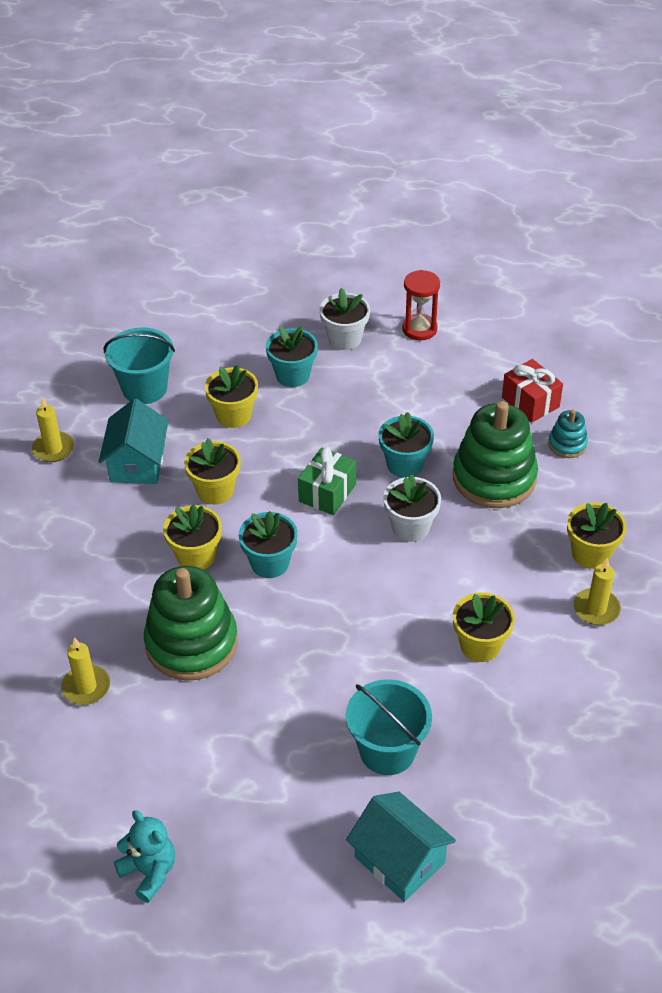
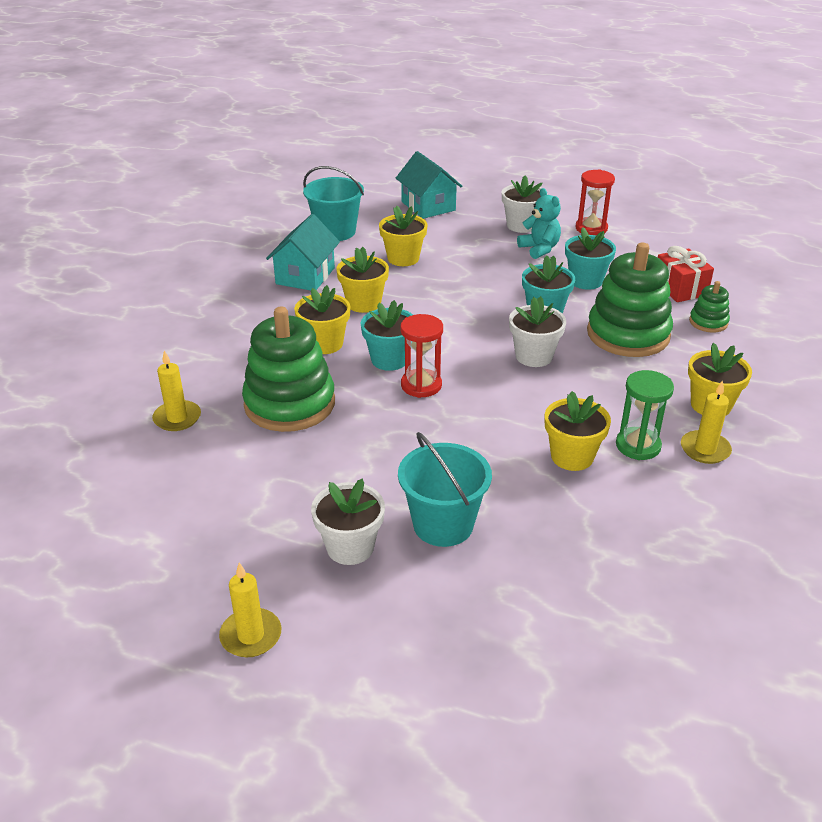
camera: 15 degrees right, 10 degrees down
yellow candle [32,397,74,462] -> yellow candle moved to [219,562,281,658]
turquoise teddy bear [114,810,175,903] -> turquoise teddy bear moved to [517,188,561,259]
turquoise flower pot [266,326,318,387] -> turquoise flower pot moved to [565,227,616,290]
green gift [298,447,356,515] -> none
turquoise house [346,792,456,902] -> turquoise house moved to [396,151,462,219]
turquoise stacking toy [548,409,588,458] -> green stacking toy [689,281,730,333]
none -> white flower pot [311,478,385,565]
none -> red hourglass [401,314,443,398]
none -> green hourglass [616,370,674,460]

